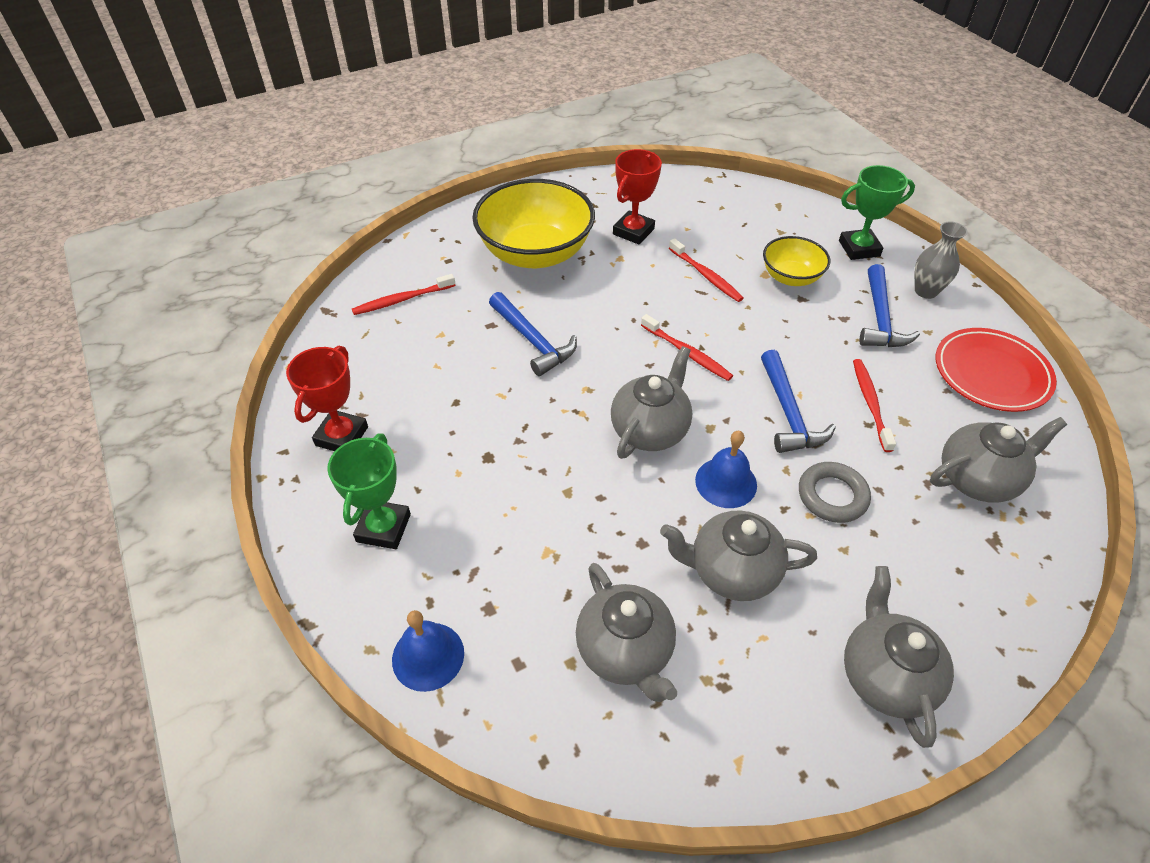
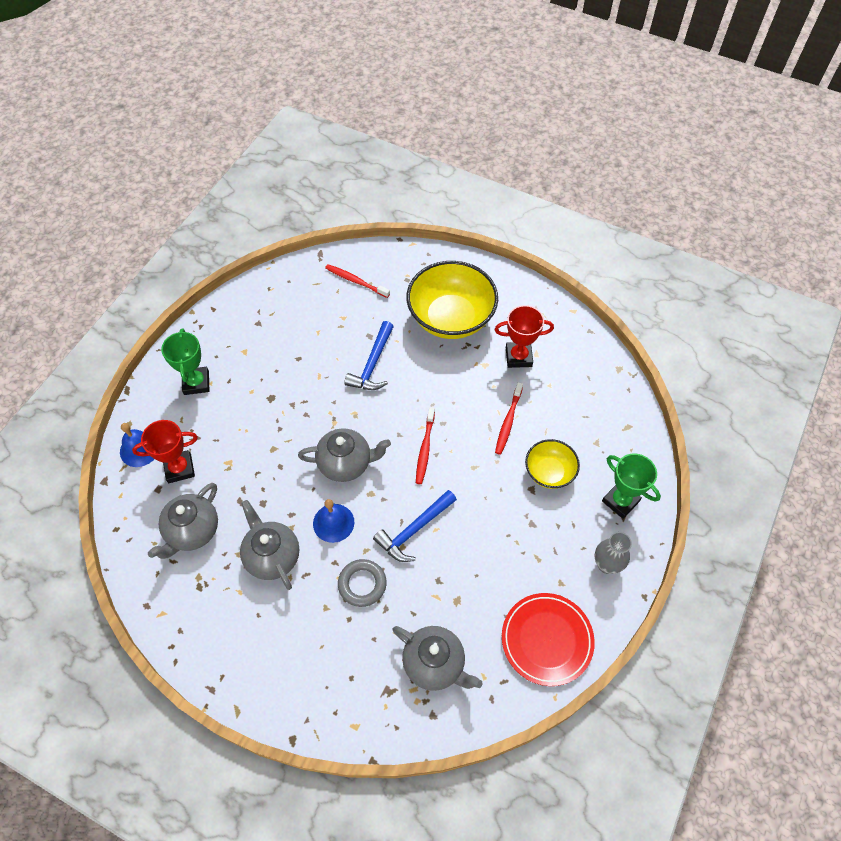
camera: 55 degrees right, 10 degrees up
red trophy [286,345,368,451] -> red trophy moved to [132,420,198,483]
green trophy [327,434,411,549] -> green trophy turned 75 degrees counterclockwise [161,329,209,395]
grey teapot [844,566,954,748] -> none
red toothbrush [853,359,896,452] -> none
blue hammer [860,264,920,347] -> none

